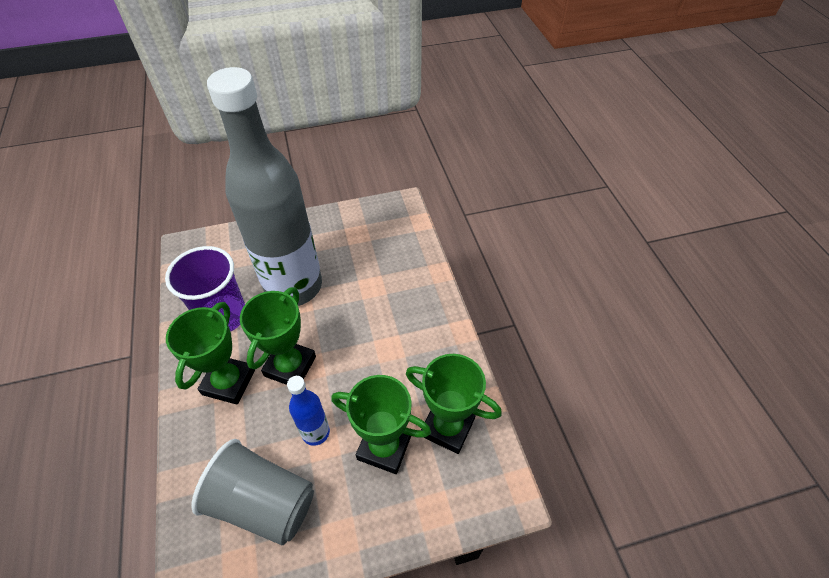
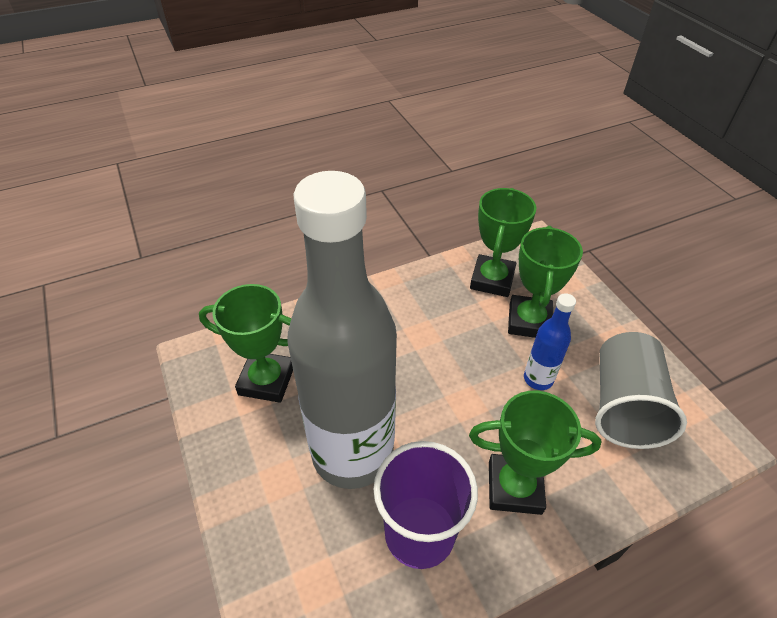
camera: 100 degrees left, 5 degrees down
green trophy [240,287,316,385] -> green trophy moved to [199,284,293,403]

